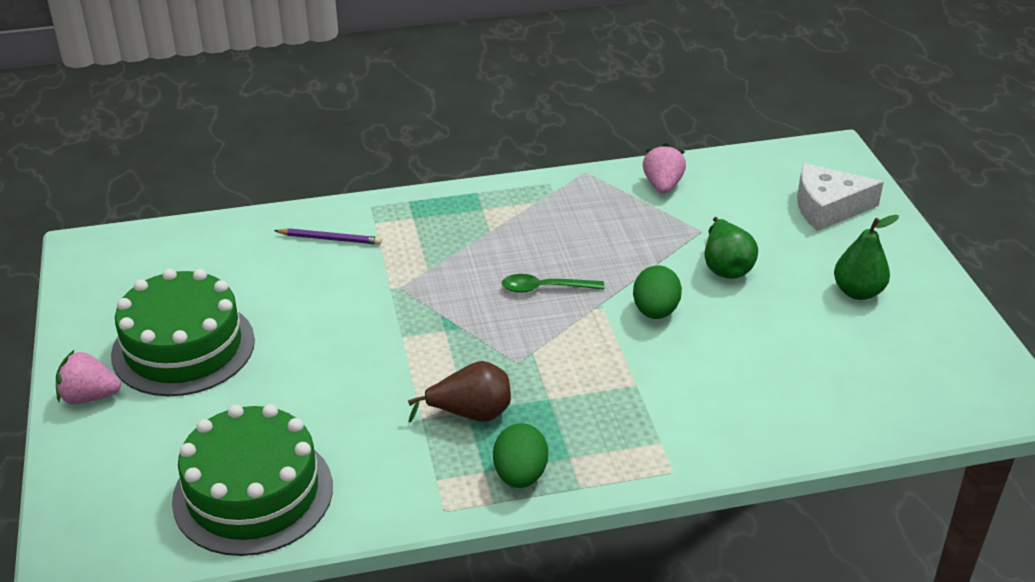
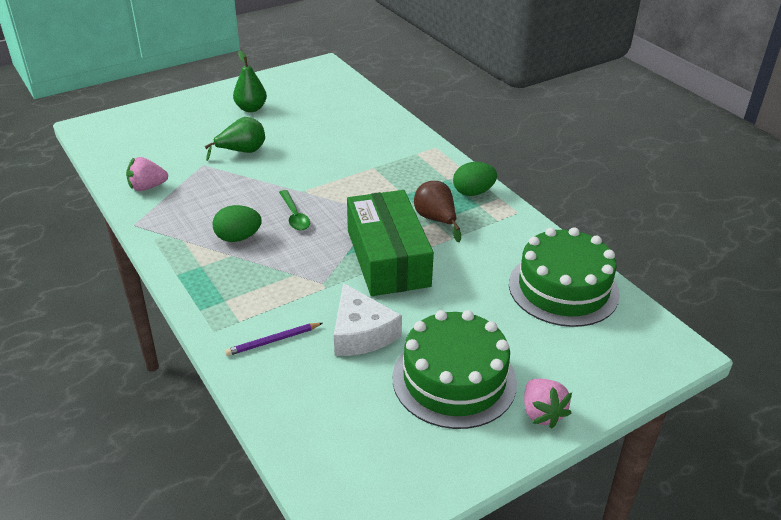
camera: 110 degrees left, 0 degrees up
purple pencil [274,228,382,245] -> purple pencil turned 105 degrees counterclockwise [225,323,323,356]
green egg [633,265,682,319] -> green egg moved to [212,205,262,242]
white cheese [797,163,884,231] -> white cheese moved to [334,283,402,356]
none -> green box [347,190,434,296]

